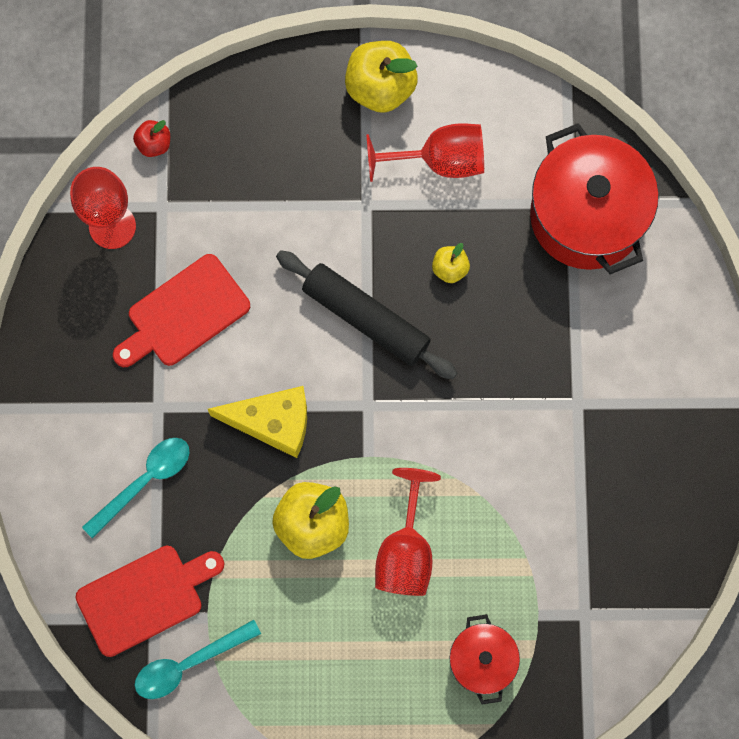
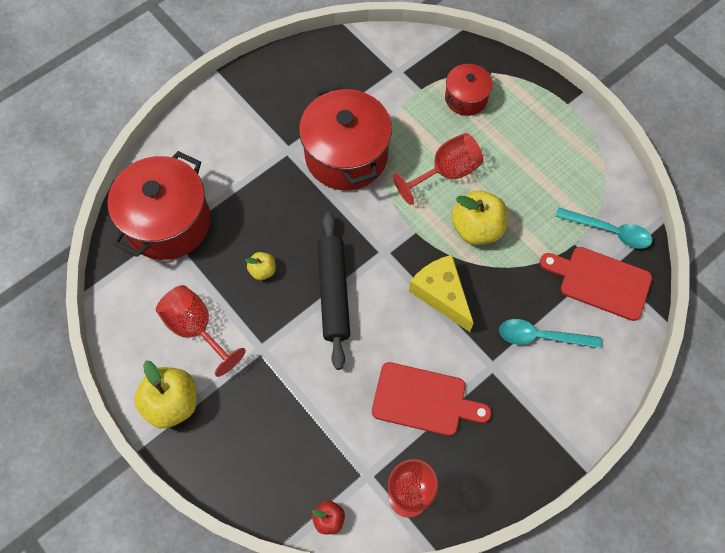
camera: 130 degrees left, 10 degrees down
none -> red pot [299,84,392,190]

